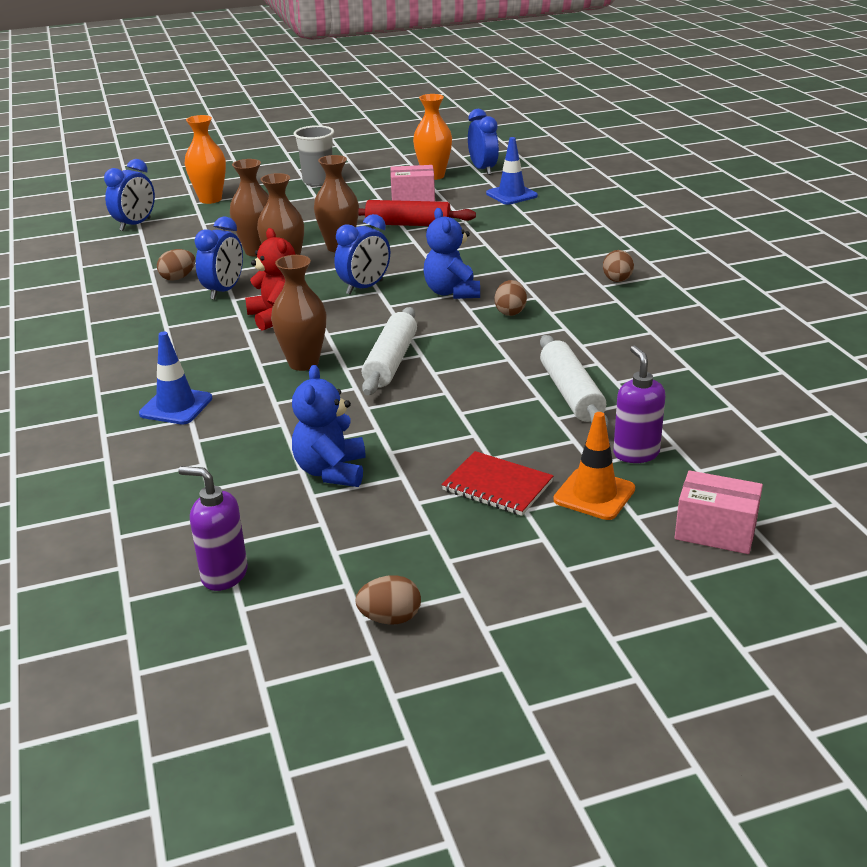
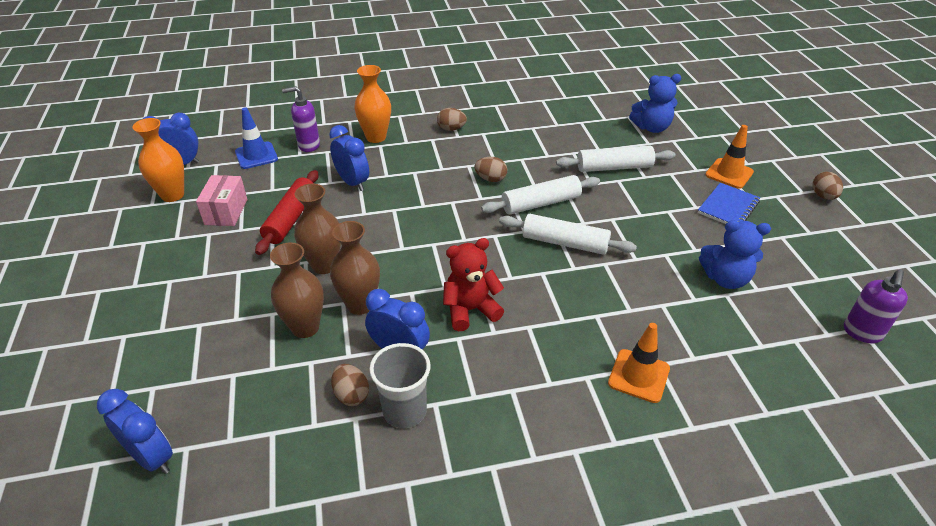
camera: 85 degrees left, 10 degrees up
blue traffic cone [139,331,213,425] -> orange traffic cone [608,323,670,403]
orange vase [185,115,226,204] -> orange vase moved to [354,65,391,143]
brown vase [271,255,326,371] -> none
grey cup [294,125,334,186] -> grey cup moved to [369,343,431,428]
blue clock [334,214,390,295] -> blue clock moved to [329,125,369,191]
brown egg [355,575,421,625] -> brown egg moved to [813,172,843,200]
blue teddy bear [424,208,480,299] -> blue teddy bear moved to [629,74,681,133]
red notebook [441,451,554,516] -> blue notebook [698,183,760,224]
purple soap dispenser [613,346,665,463] -> purple soap dispenser moved to [282,86,320,152]
pink box [675,470,763,554] -> none
none -> white rolling pin [481,175,600,215]

